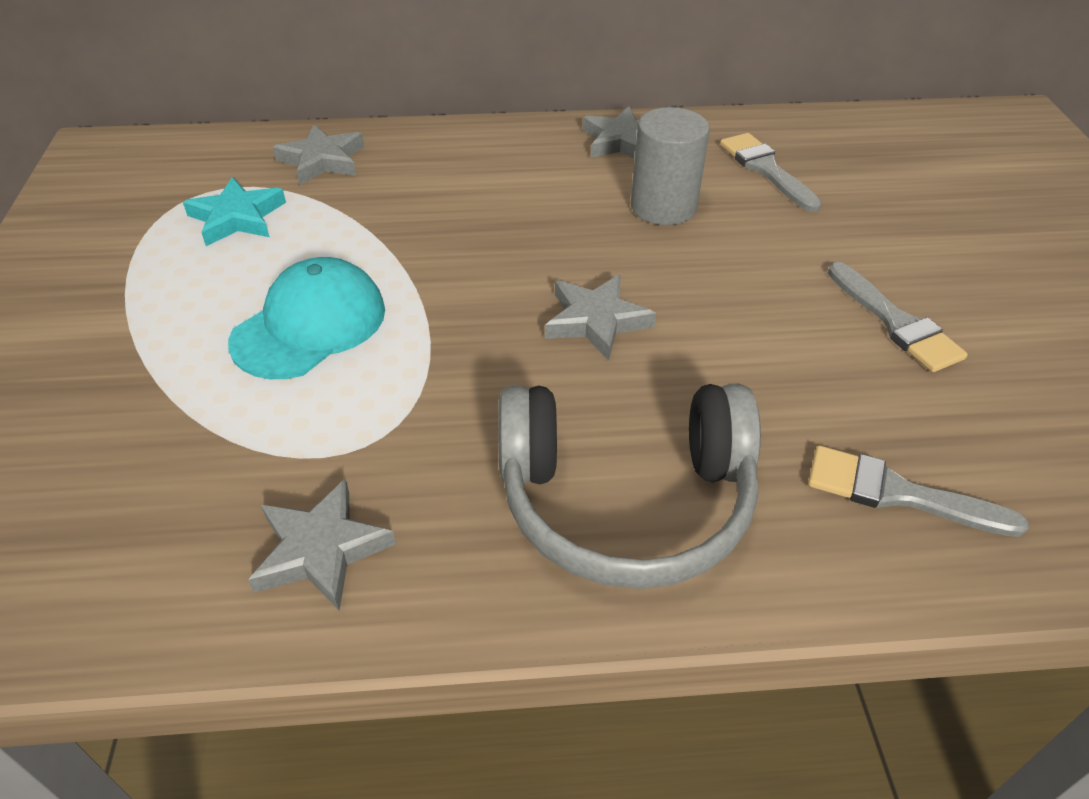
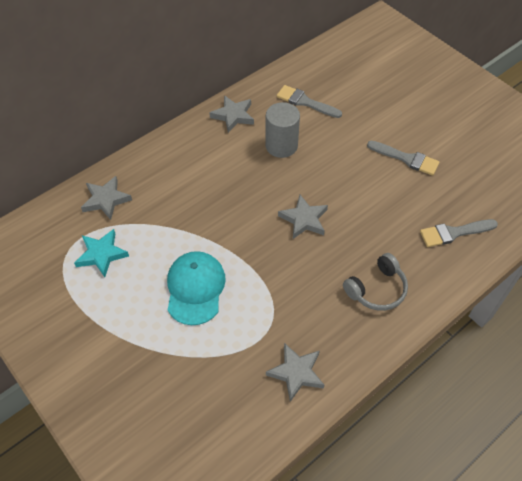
camera: 35 degrees left, 10 degrees up
grey headphones [498,383,761,589] -> grey headphones [343,253,408,311], size x0.57

